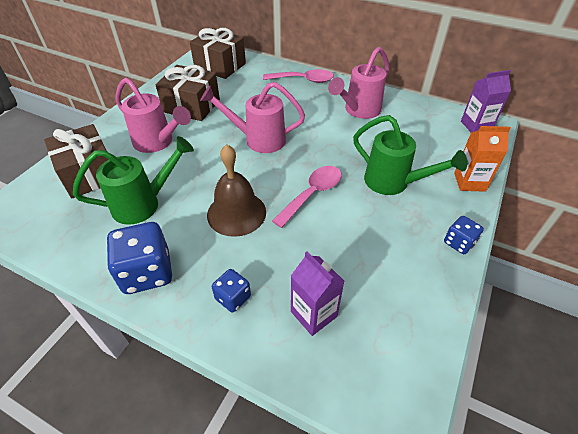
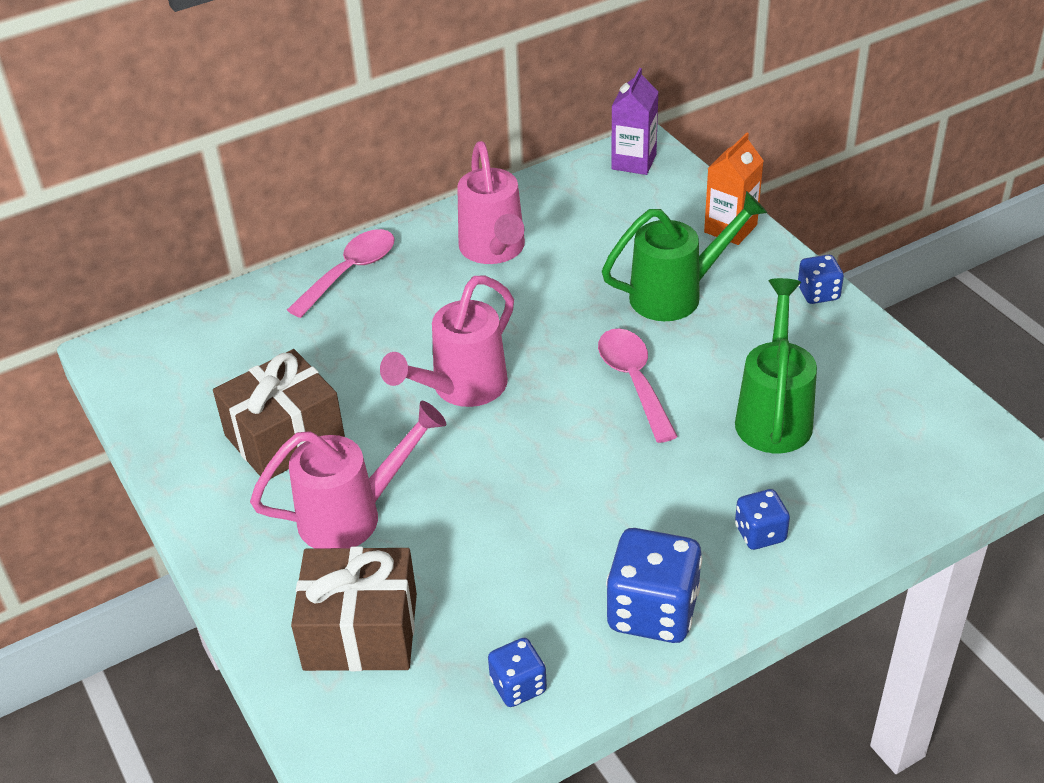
camera: 55 degrees left, 5 degrees down
green watering can [73,136,194,225] -> green watering can moved to [735,278,817,453]
brown gift [190,28,246,79] -> none
brown bell [207,144,266,237] -> none
purple carton [291,251,344,336] -> none
none -> blue dice [488,638,547,707]

